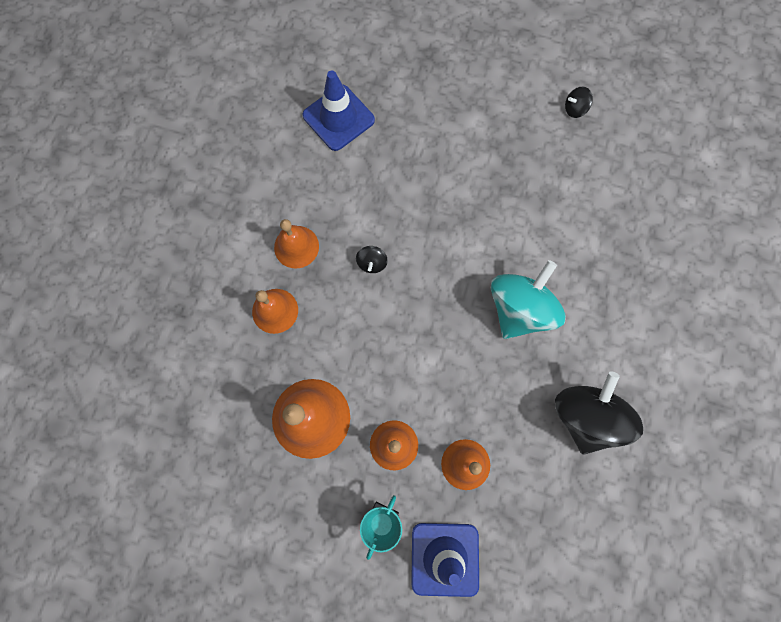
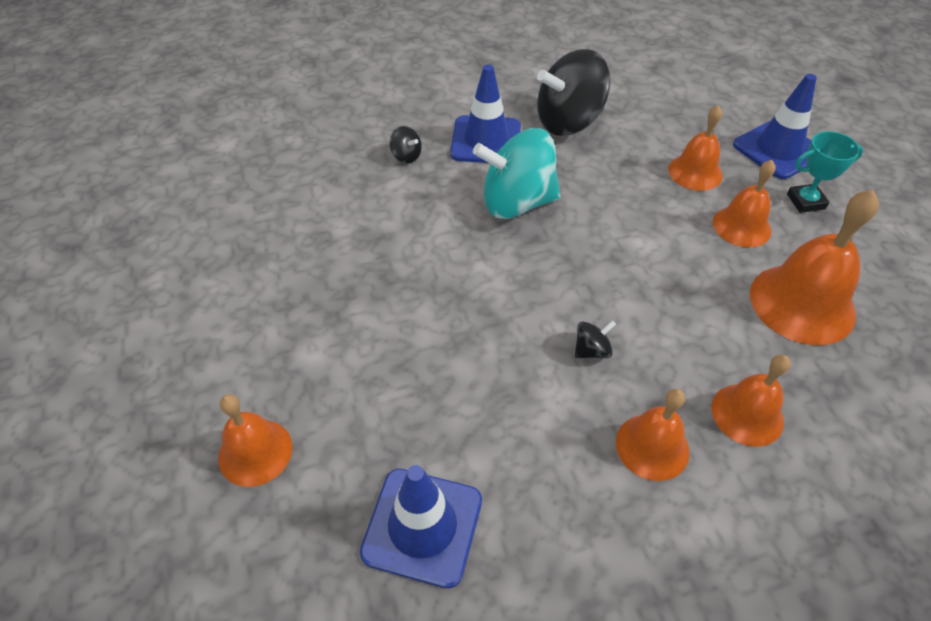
camera: 125 degrees left, 25 degrees down
black spinning top [565,87,593,118] -> black spinning top moved to [389,126,422,163]
none -> orange bell [218,394,293,487]
none -> blue traffic cone [450,65,521,163]

